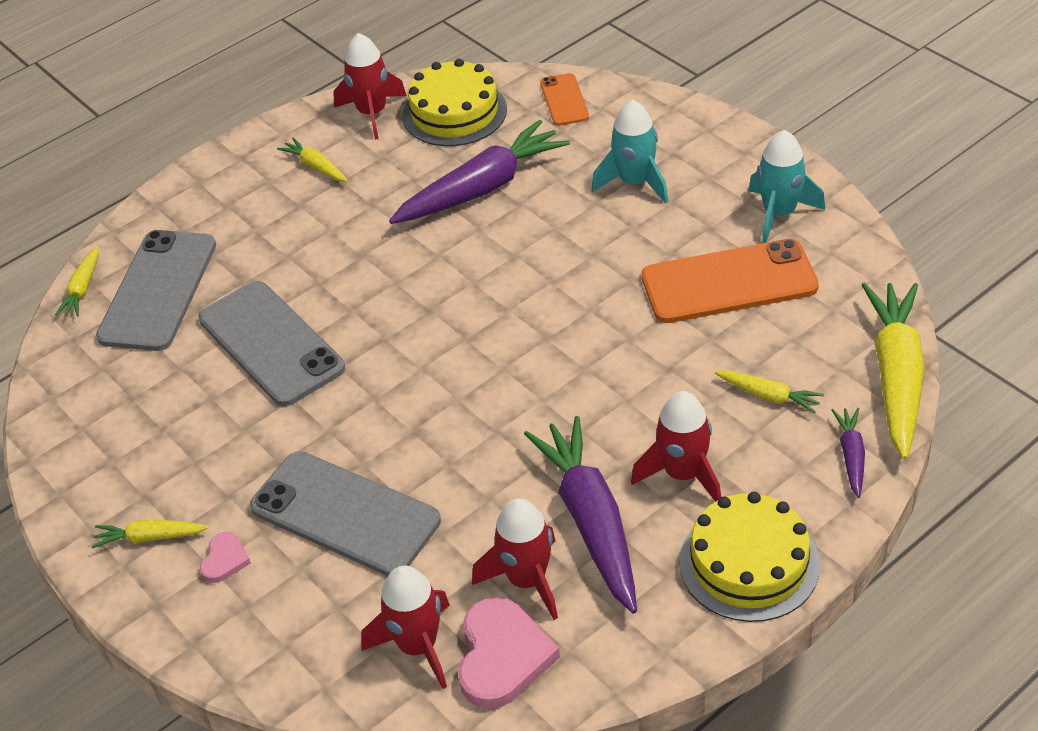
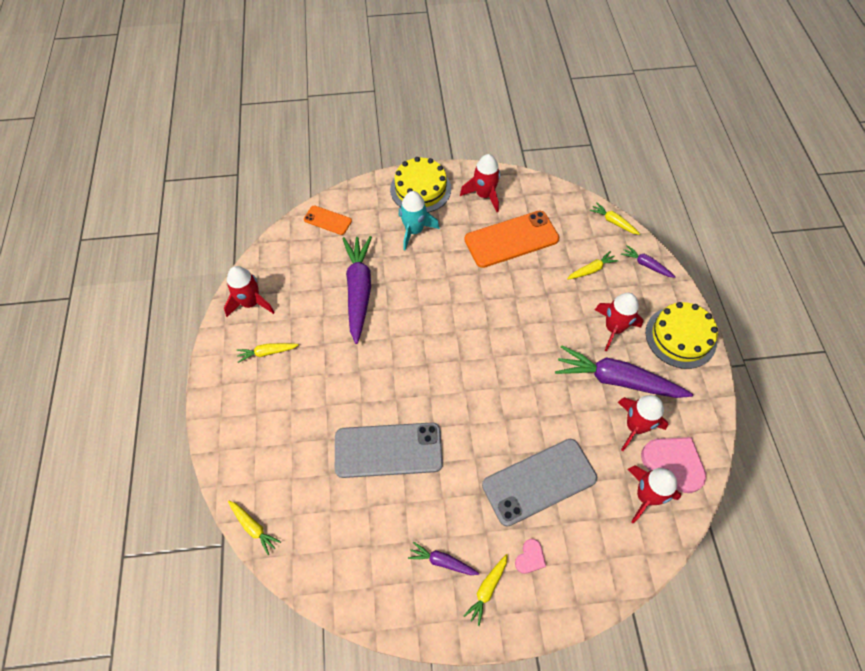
camera: 60 degrees left, 15 degrees up
grey phone [96,230,216,351] -> none
pink heart [200,532,251,583] -> pink heart turned 75 degrees clockwise [515,539,546,574]
yellow cake [402,59,507,146] -> yellow cake moved to [390,157,451,213]
orange phone [642,239,819,323] -> orange phone turned 45 degrees clockwise [464,211,559,268]
turquoise rocket [748,130,825,243] -> red rocket [460,154,500,212]
yellow carrot [862,283,925,459] -> yellow carrot [590,202,640,235], size x0.47
none -> purple carrot [408,542,480,575]

